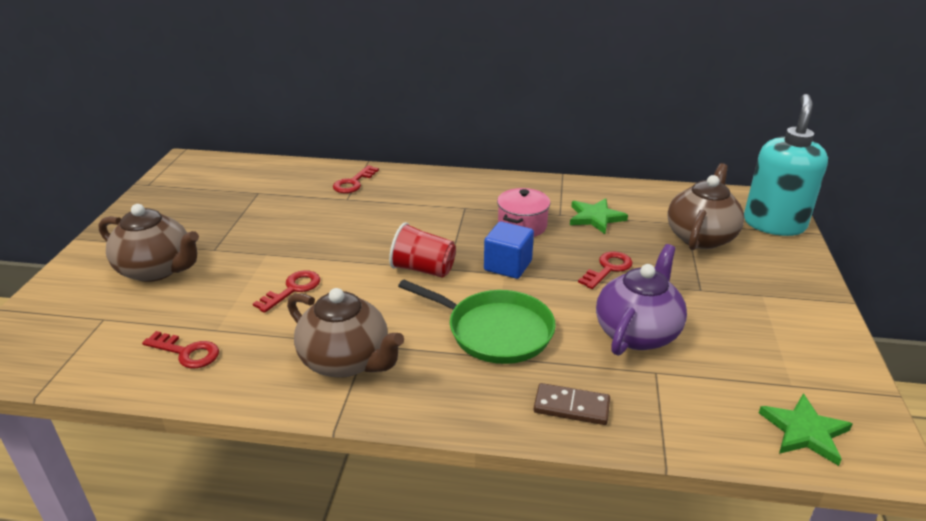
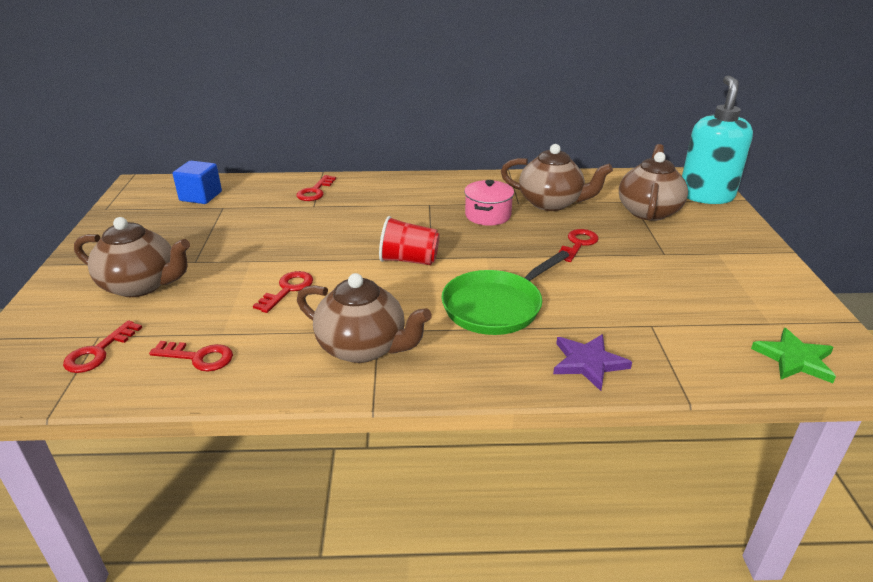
camera: 10 degrees left, 0 degrees up
green pan [398,280,556,364] -> green pan turned 120 degrees clockwise [441,251,569,335]
blue cube [484,221,534,279] -> blue cube moved to [173,161,222,204]
brown domino [534,383,610,425] -> purple star [553,334,632,391]
green star [570,198,628,234] -> brown teapot [501,144,613,211]
purple teapot [596,244,687,356] -> none
none -> red key [63,320,142,373]

